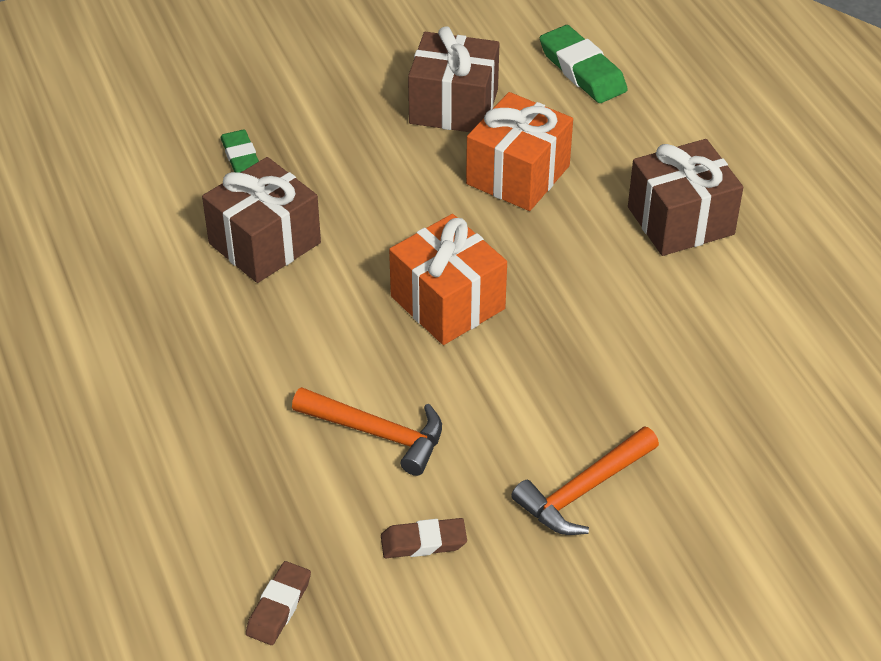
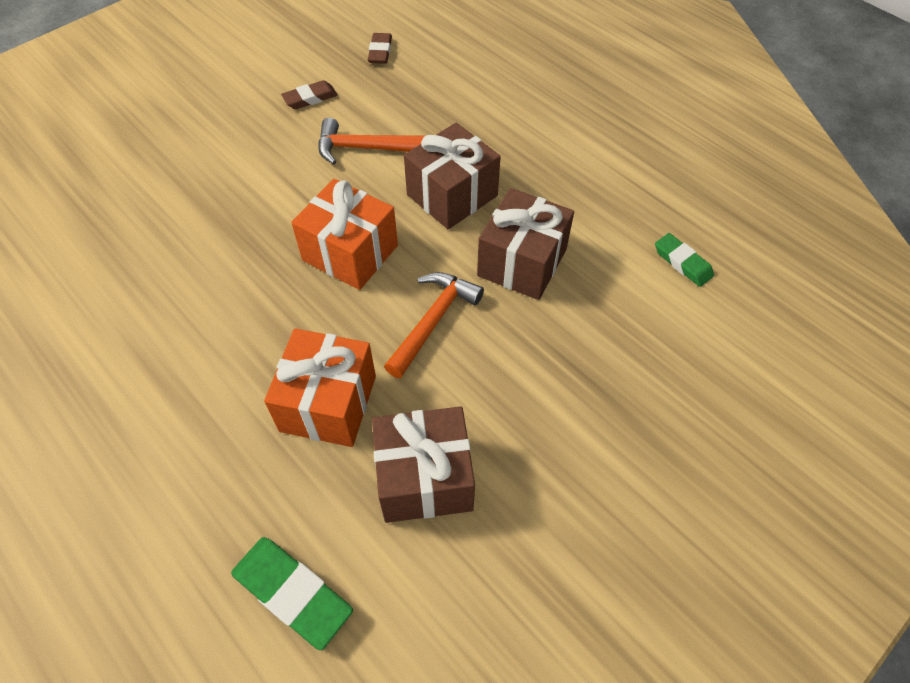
camera: 160 degrees right, 10 degrees up
green eraser [221,130,259,173] -> green eraser moved to [655,233,714,287]
orange hammer [511,427,659,535] -> orange hammer moved to [384,272,484,378]
brown gift [628,139,743,256] -> brown gift moved to [404,123,501,229]

